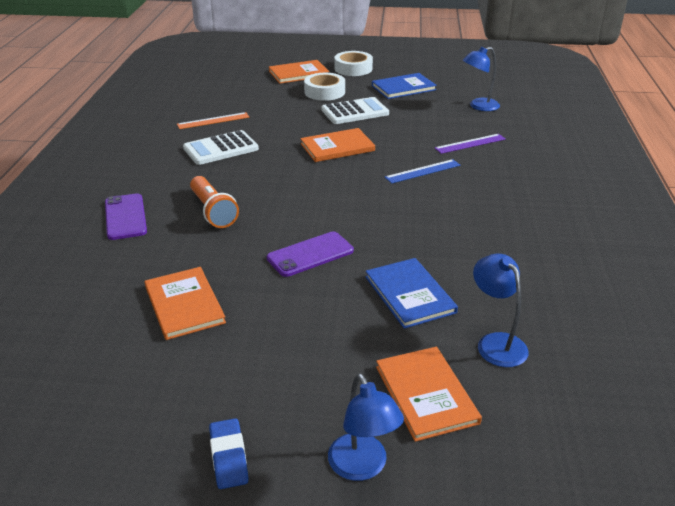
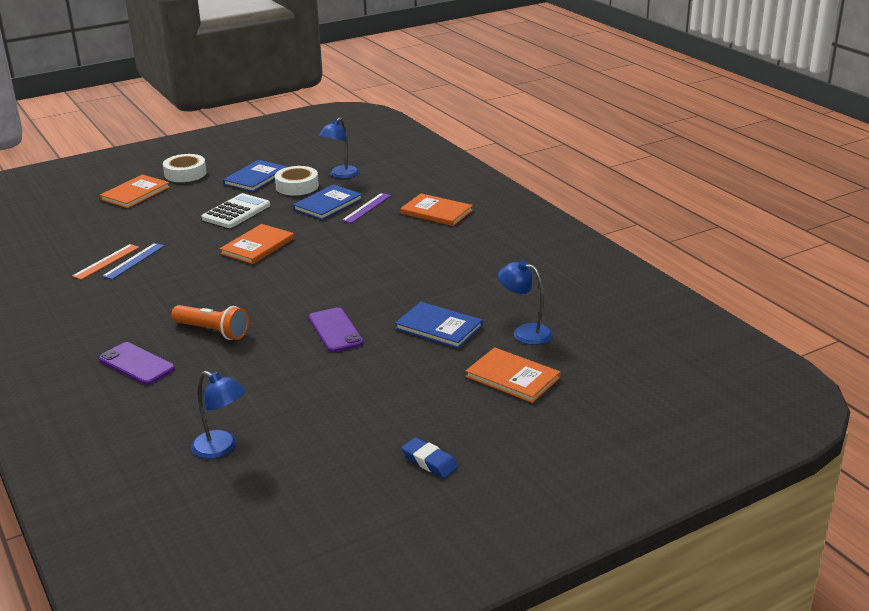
camera: 35 degrees left, 5 degrees down
orange book [145,267,226,340] -> orange book moved to [400,193,473,226]
white calculator [183,130,259,165] -> none
purple phone [267,231,354,277] -> purple phone turned 45 degrees counterclockwise [309,307,364,352]
white tape [304,73,345,101] -> white tape moved to [275,166,319,196]
blue lamp [328,373,404,481] -> blue lamp moved to [191,371,245,459]
blue ruler [385,159,461,184] -> blue ruler moved to [102,243,165,280]
none -> blue book [293,184,363,220]

